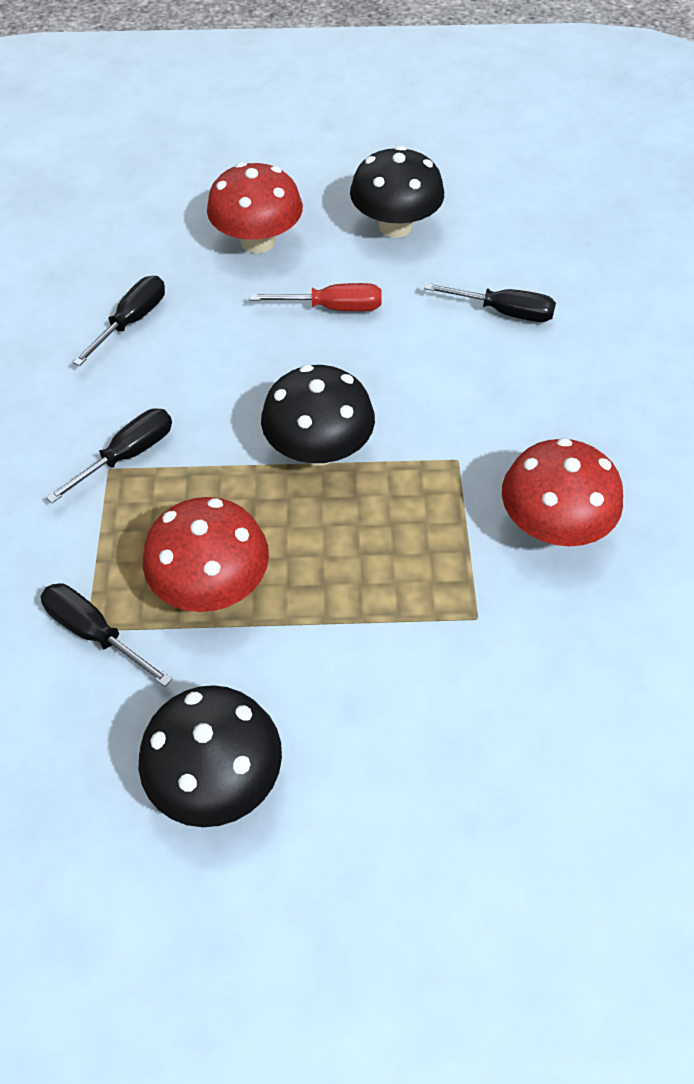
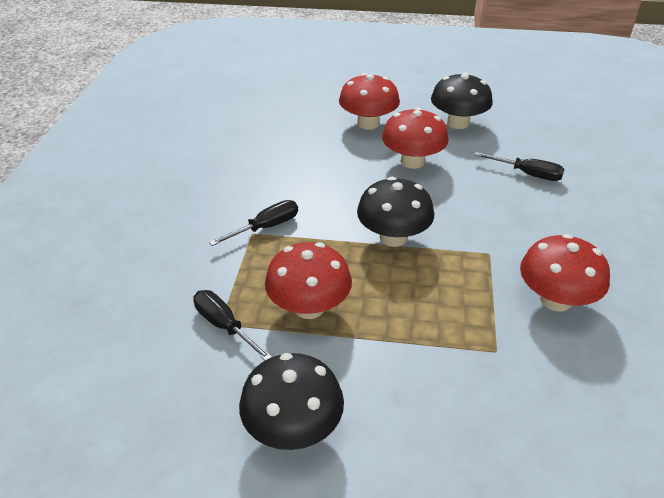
camera: 10 degrees right, 15 degrees down
black screwdriver [73,276,165,366] -> none
red screwdriver [250,283,382,311] -> red mushroom [382,107,449,169]

